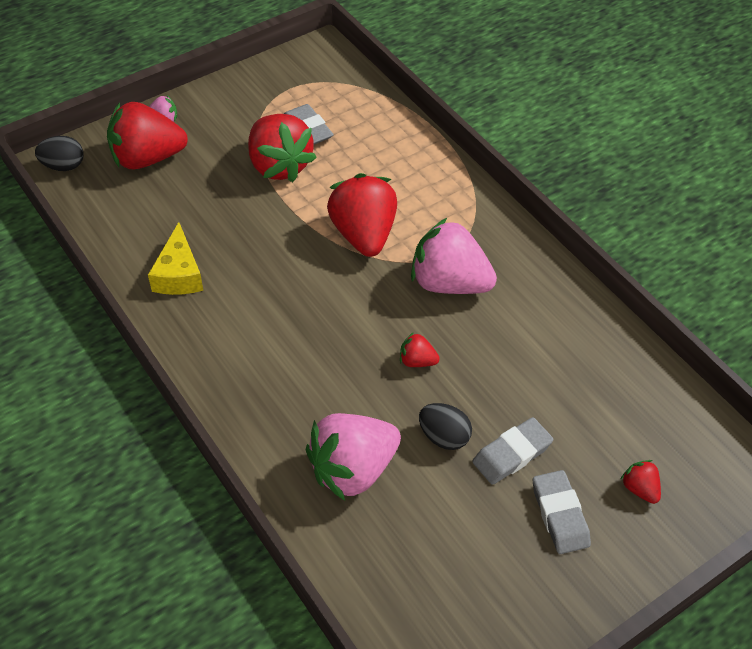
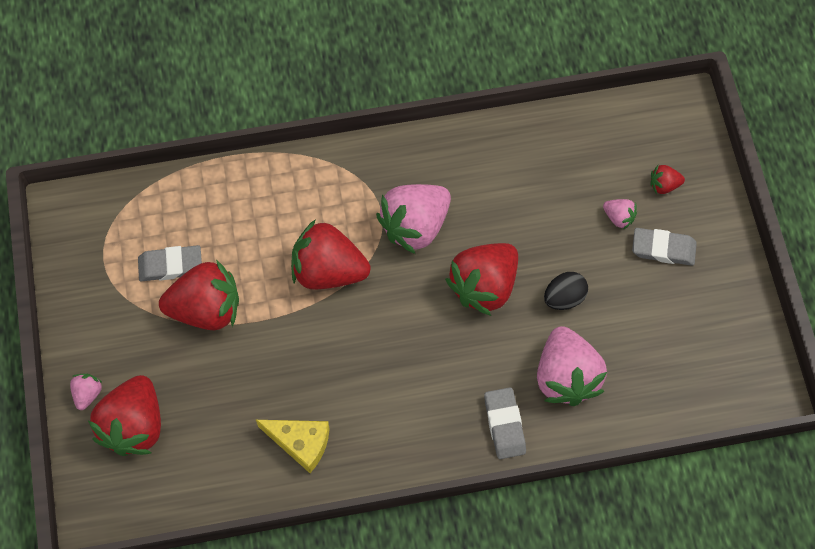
camera: 65 degrees left, 15 degrees up
black egg [35,136,84,171] -> none
red strawberry [400,332,440,367] -> red strawberry [445,243,518,316], size x2.23
grey eraser [473,417,553,485] -> grey eraser moved to [484,387,526,459]
none -> pink strawberry [603,199,637,230]

